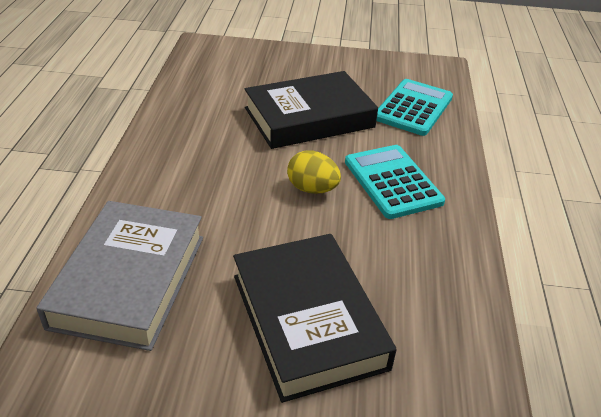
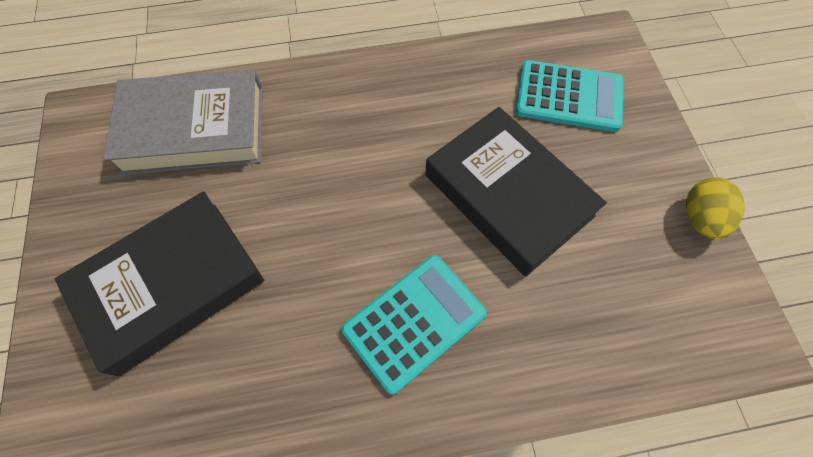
camera: 75 degrees right, 25 degrees up
yellow egg [287,150,341,194] -> yellow egg moved to [686,177,745,239]
turquoise calculator [376,79,453,136] -> turquoise calculator moved to [516,60,624,132]

